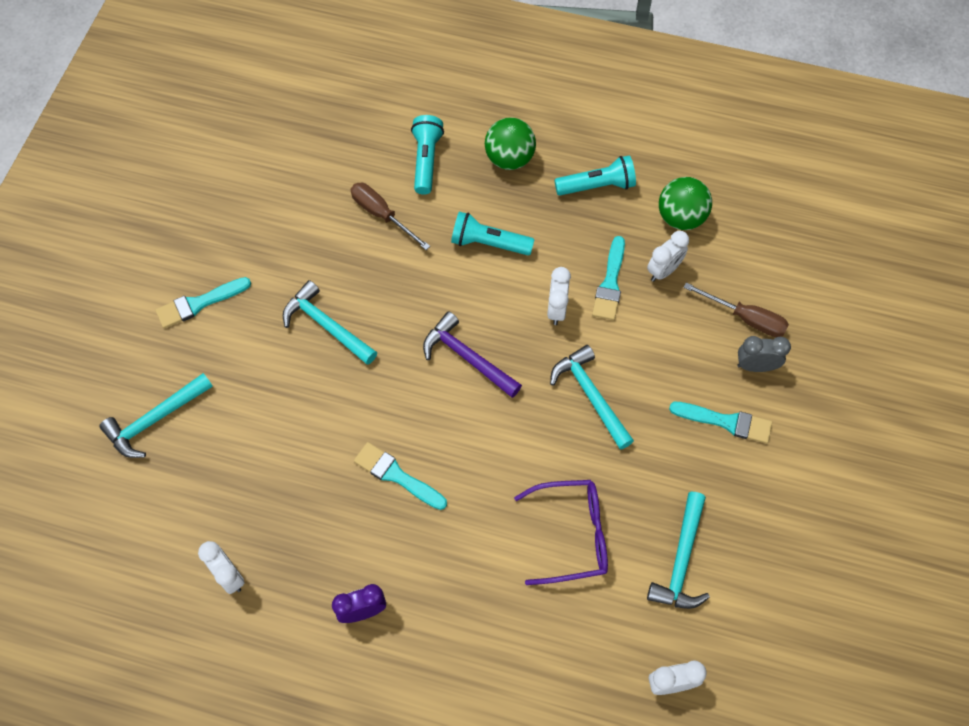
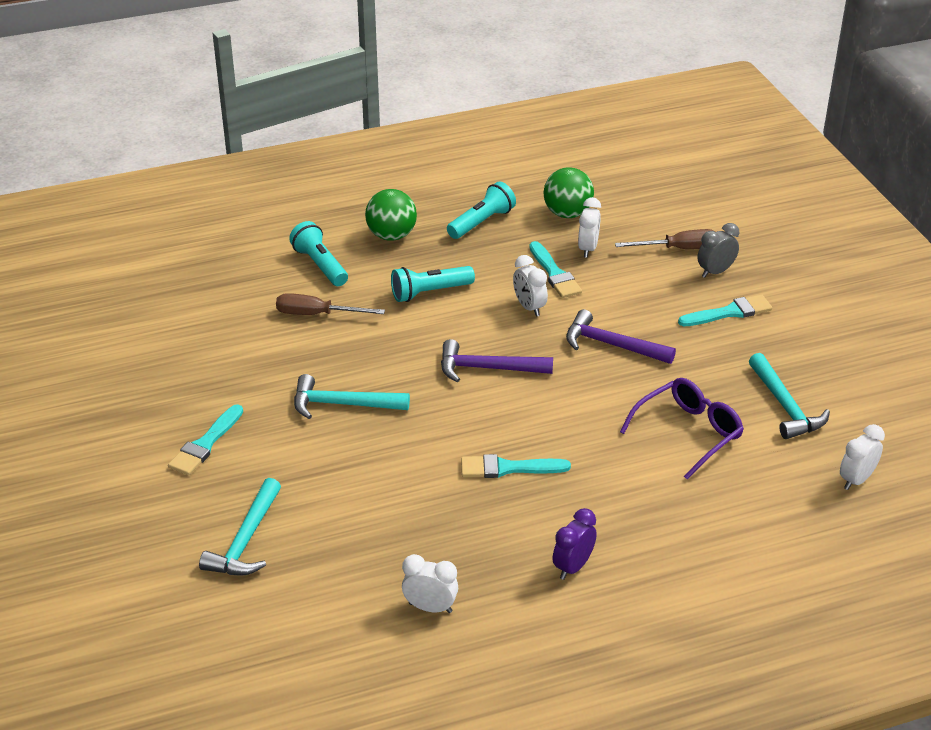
camera: 35 degrees left, 25 degrees down
turquoise hammer [550,345,634,450] -> purple hammer [566,309,676,364]

